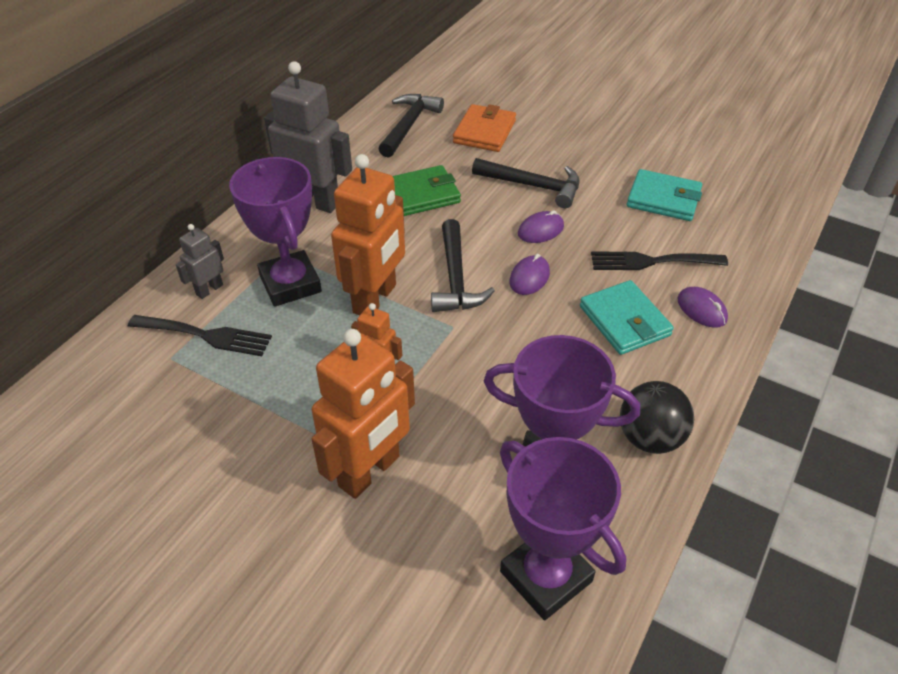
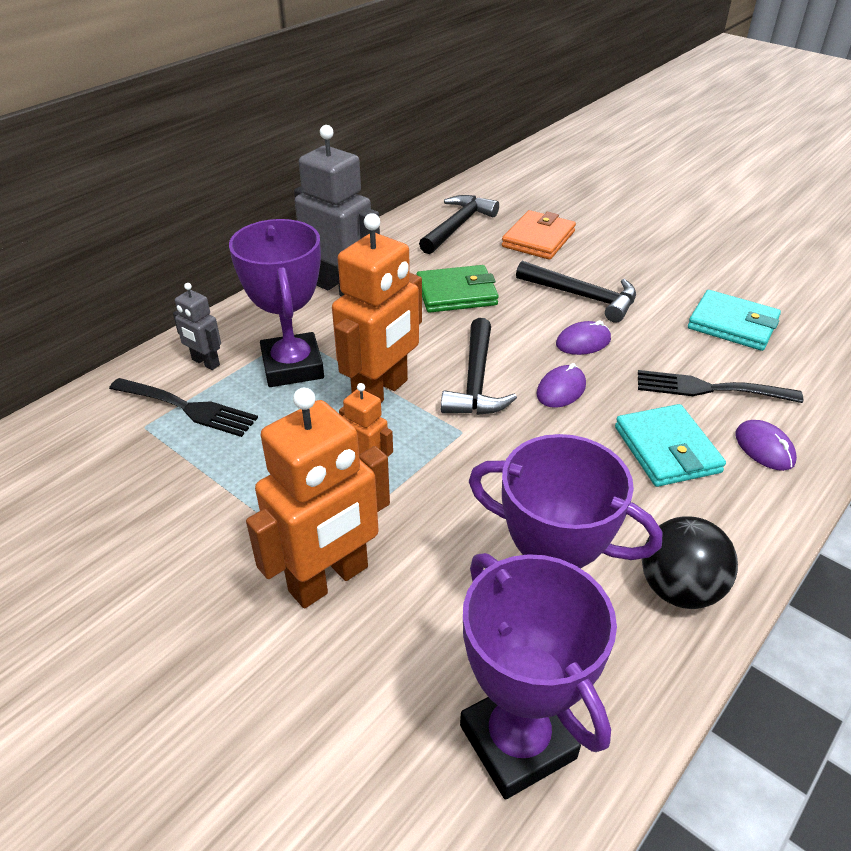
camera: 10 degrees right, 5 degrees down
grey robot [176,224,224,299] -> grey robot turned 105 degrees counterclockwise [173,283,221,370]

